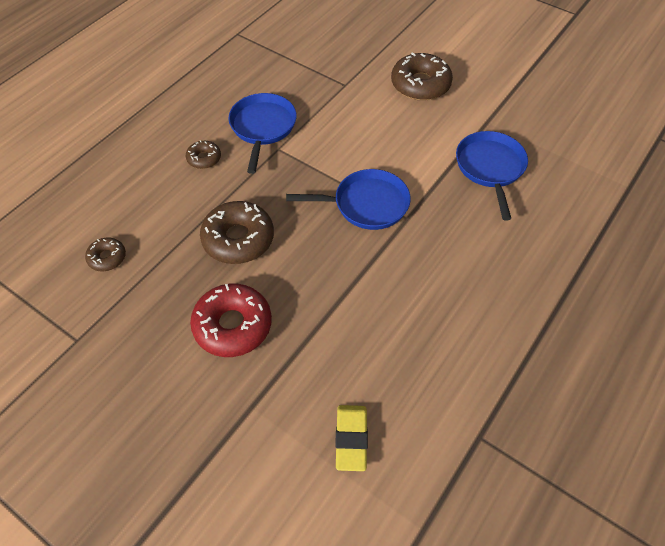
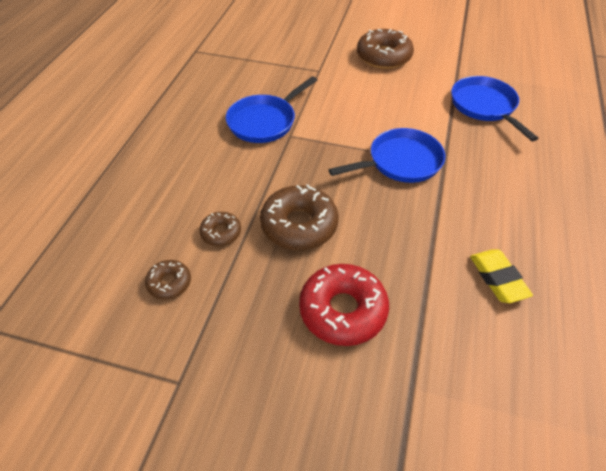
camera: 20 degrees left, 5 degrees down
brown donut [186,140,221,169] -> brown donut moved to [199,212,241,246]
blue pan [228,93,297,174] -> blue pan turned 120 degrees counterclockwise [226,76,317,143]
yellow eraser [335,405,368,471] -> yellow eraser moved to [470,249,533,303]

